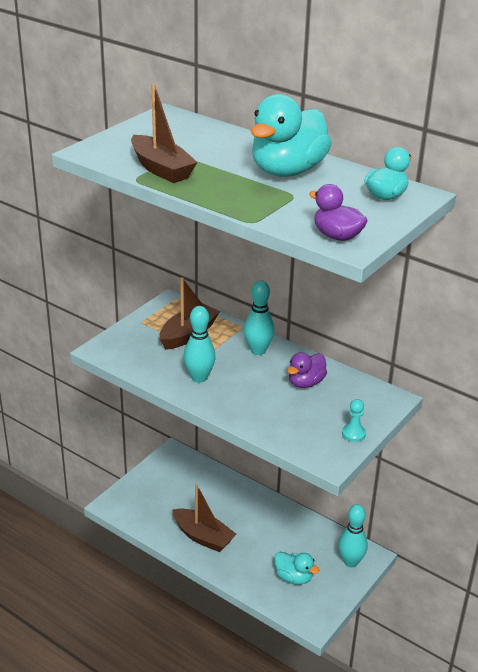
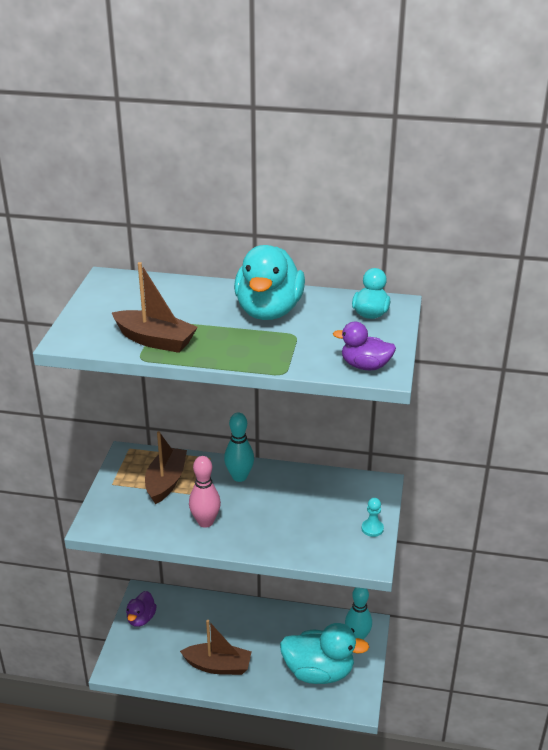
camera: 25 degrees left, 0 degrees up
turquoise bowling pin [183,306,216,383] -> pink bowling pin [189,456,221,528]
turquoise duck [274,552,319,585] -> turquoise duck [280,623,369,684], size x1.85
purple duck [287,352,327,388] -> purple duck moved to [126,591,157,627]

